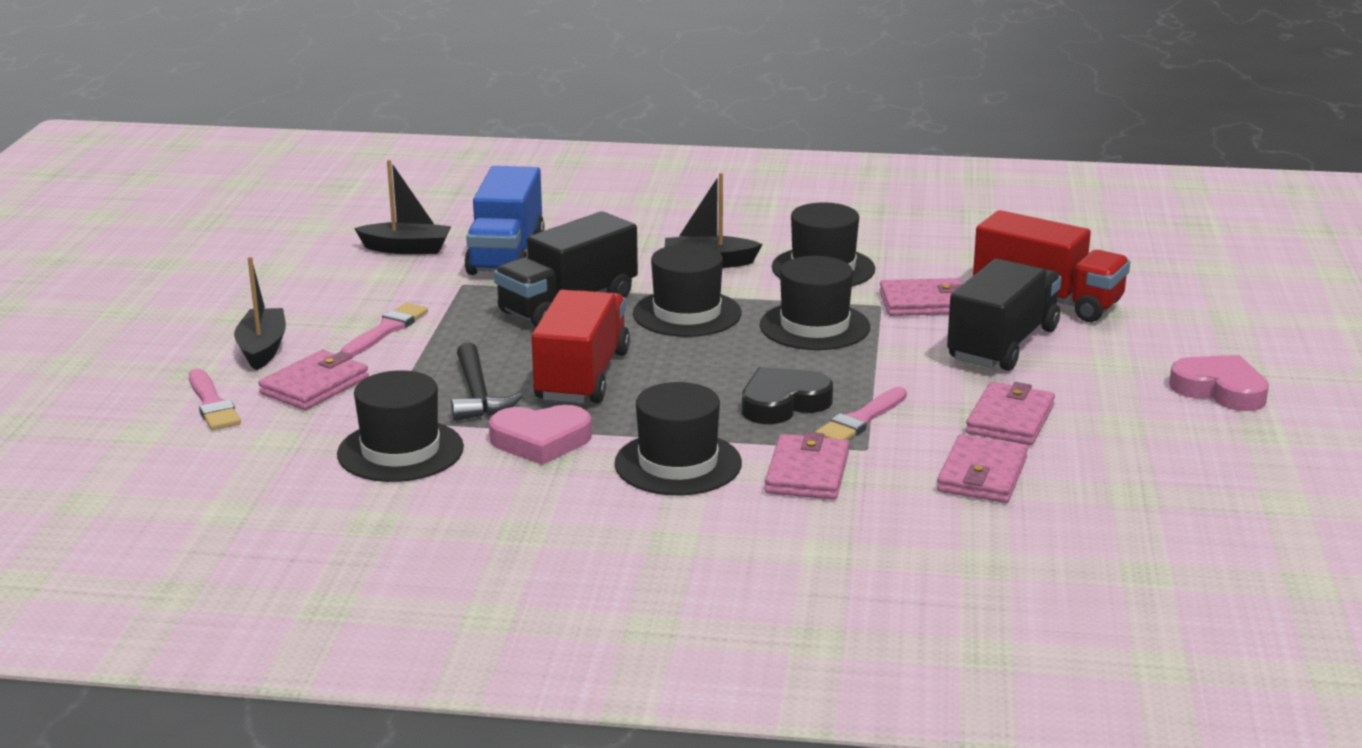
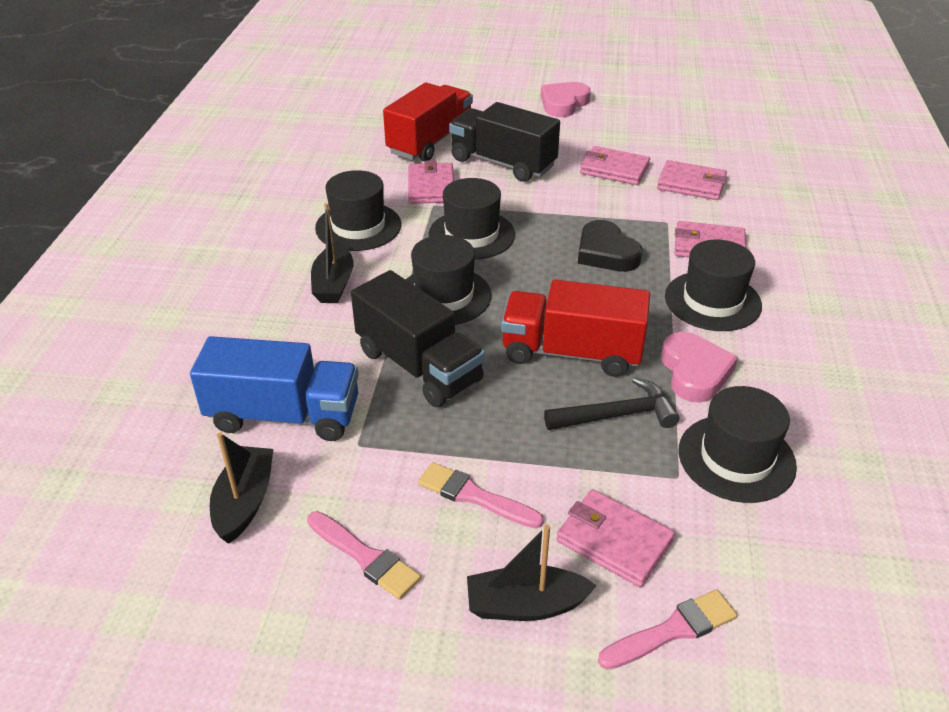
camera: 90 degrees left, 15 degrees up
pink brush [815,387,907,440] -> pink brush moved to [307,511,421,600]

